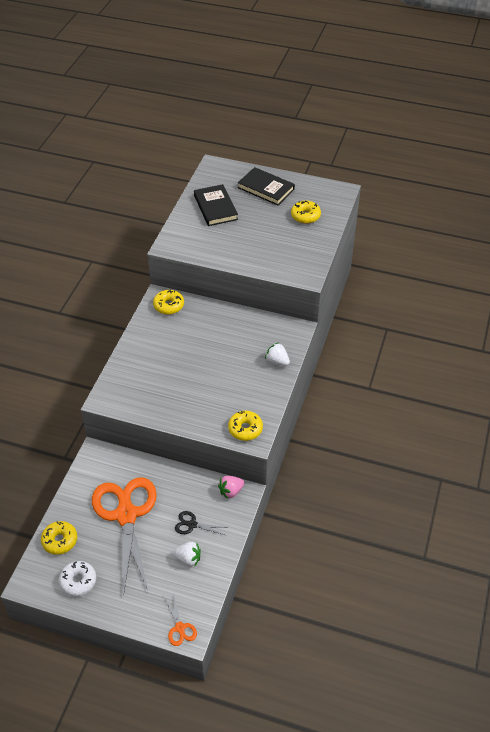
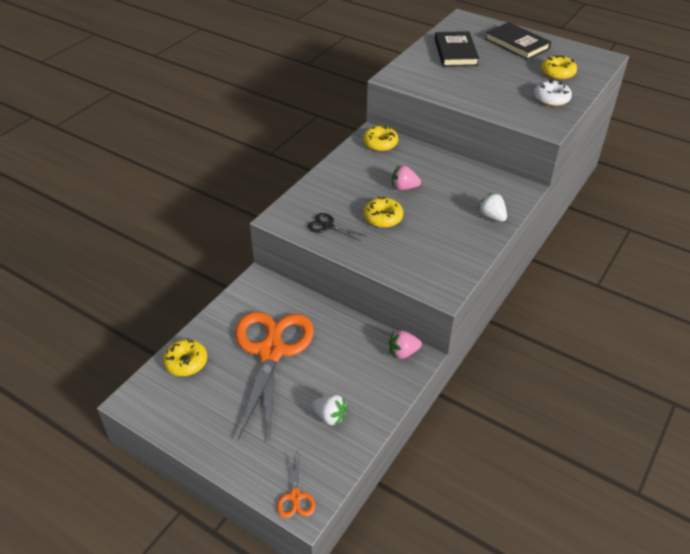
camera: 15 degrees right, 5 degrees down
white donut [59,561,96,596] -> white donut moved to [534,80,572,106]
black scissors [175,511,228,535] -> black scissors moved to [308,213,366,242]
yellow donut [228,411,263,441] -> yellow donut moved to [364,197,403,228]
none -> pink strawberry [392,165,421,190]

